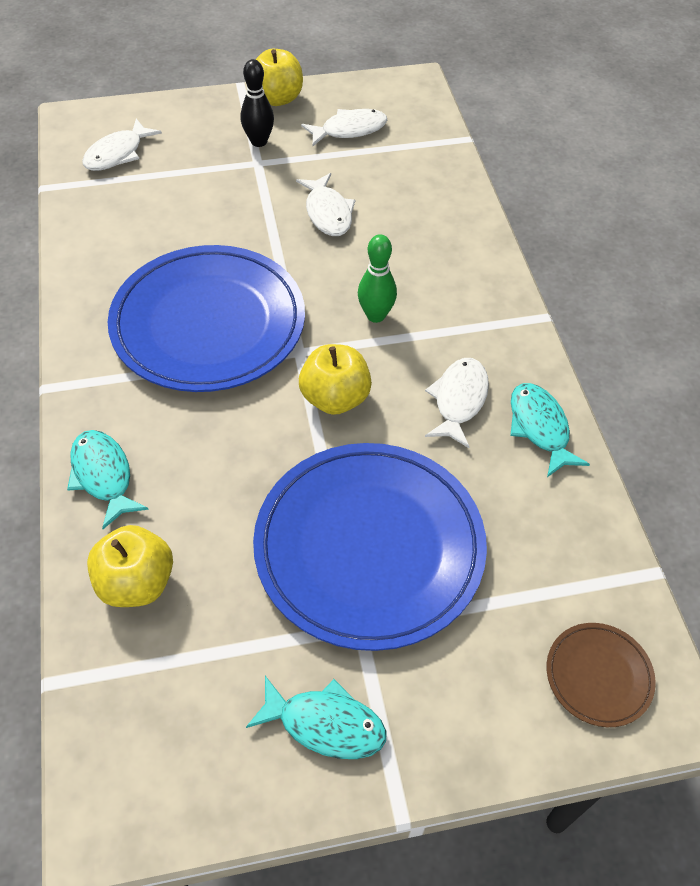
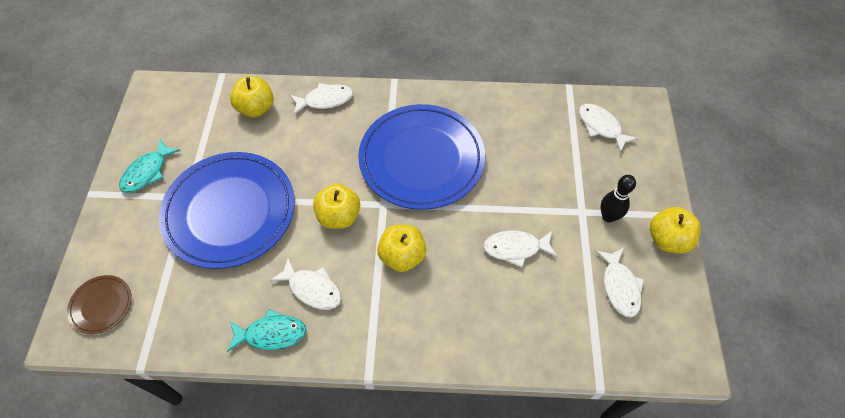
camera: 105 degrees right, 5 degrees up
turquoise fish [67,430,149,529] -> white fish [290,83,353,115]
green bowling pin [358,234,397,323] -> yellow apple [377,225,426,272]

